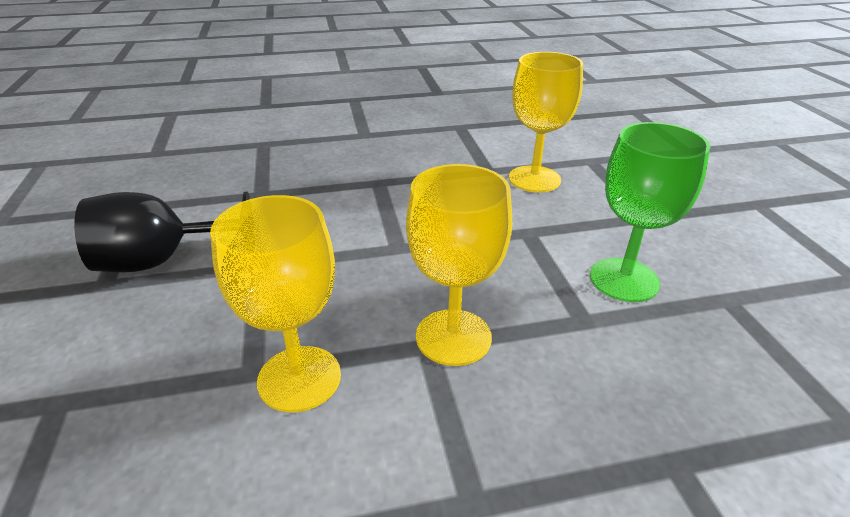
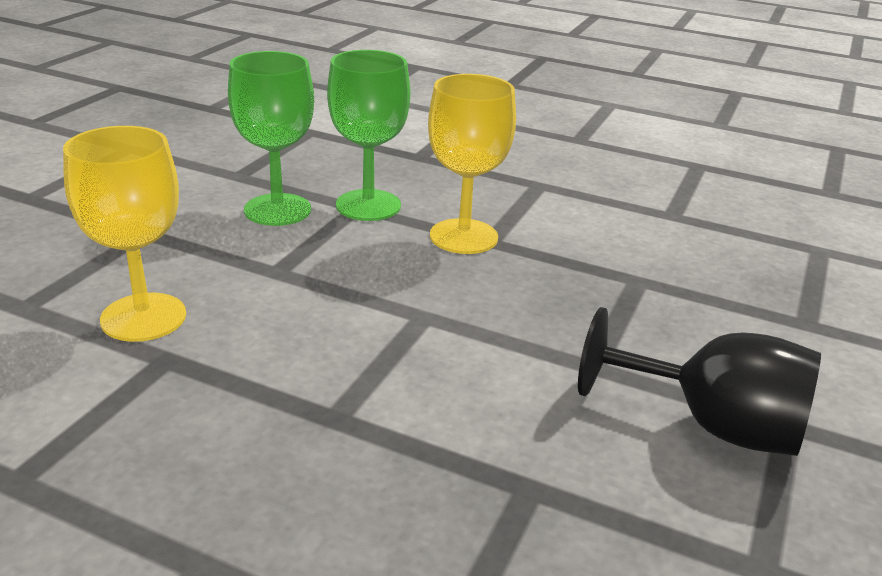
camera: 145 degrees left, 5 degrees down
yellow goblet [210,195,341,412] -> none
none -> green goblet [327,50,410,221]

